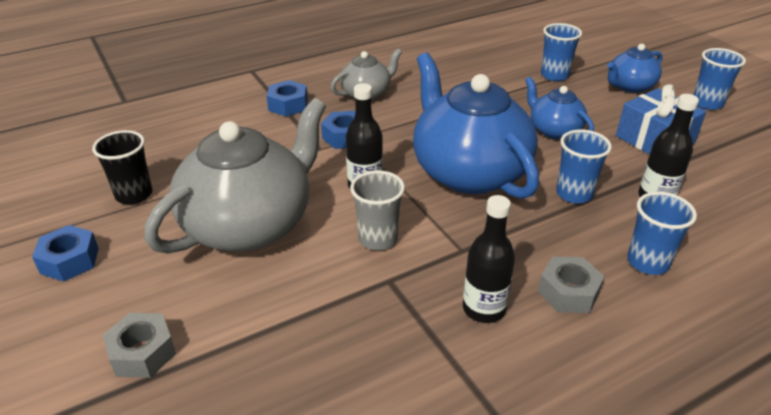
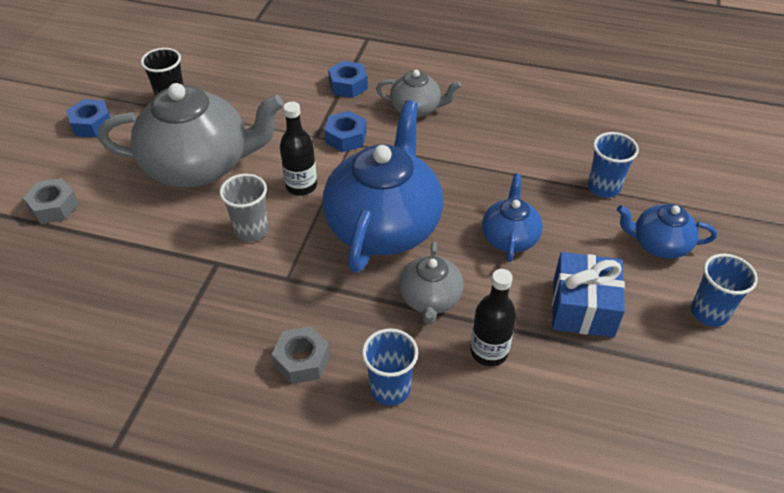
camera: 45 degrees right, 10 degrees up
black bottle [463,195,515,323] -> none
blue cup [556,129,612,204] -> grey teapot [399,241,464,324]

